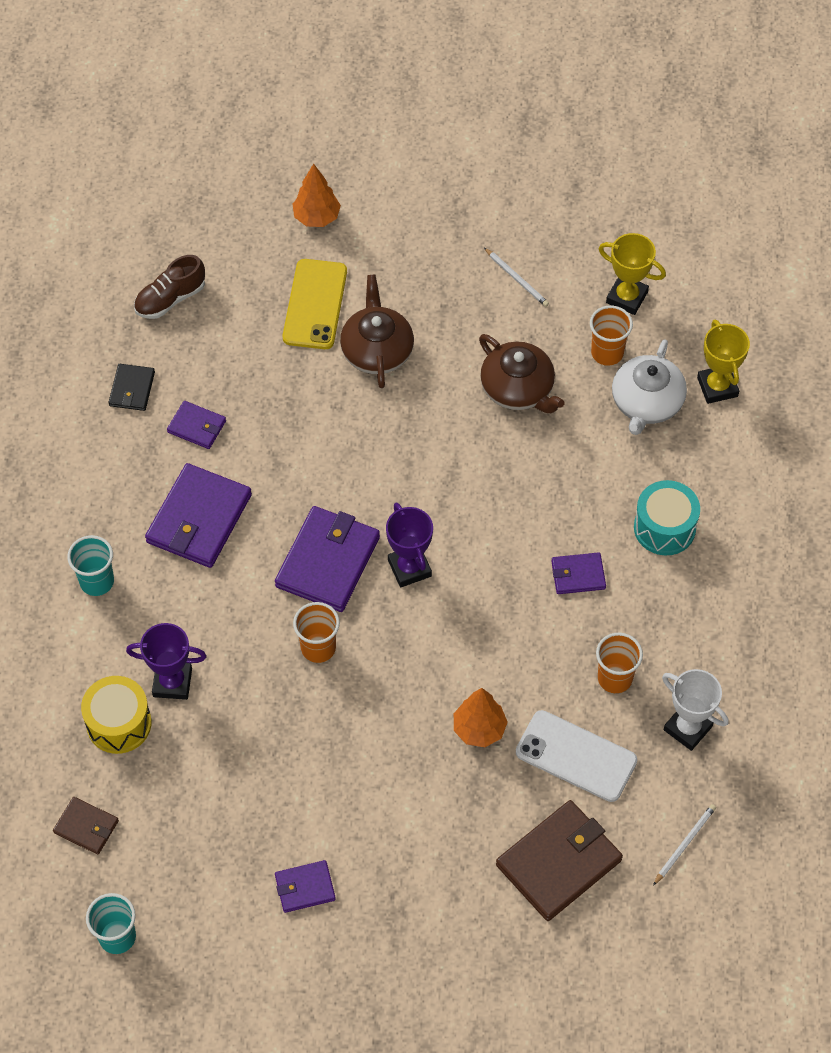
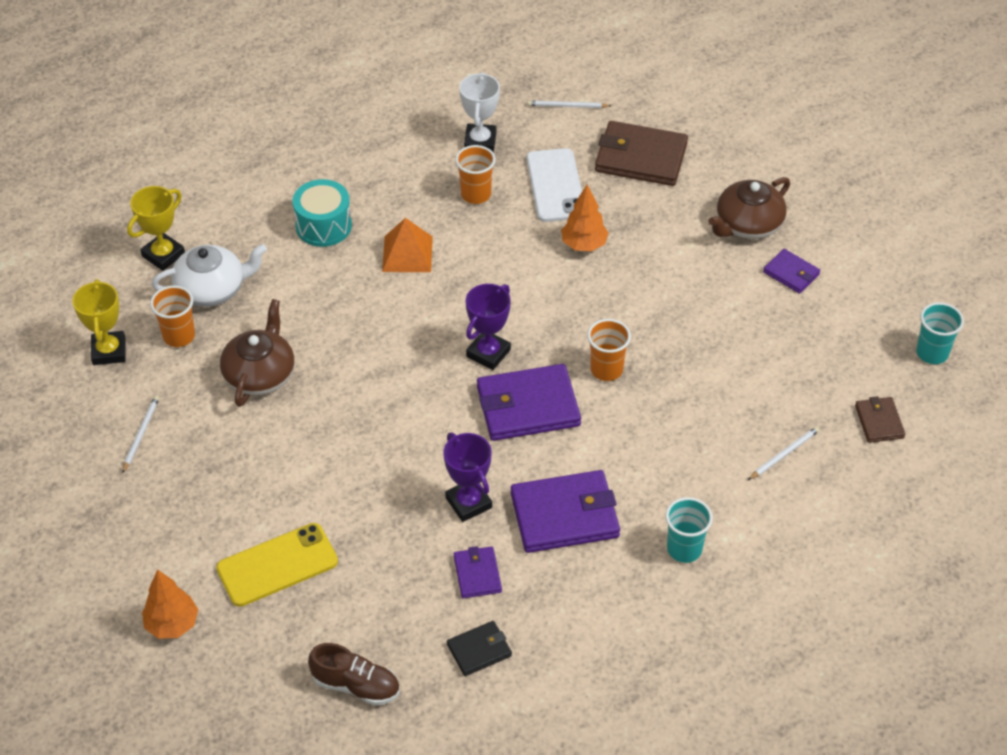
camera: 125 degrees left, 10 degrees down
yellow drum [81,676,152,754] -> white pencil [748,426,820,480]
purple trophy [126,623,207,700] -> purple trophy moved to [443,432,492,522]
brown teapot [340,275,414,388] -> brown teapot moved to [708,177,790,239]
purple wallet [551,552,606,594] -> orange pyramid [382,218,433,272]

